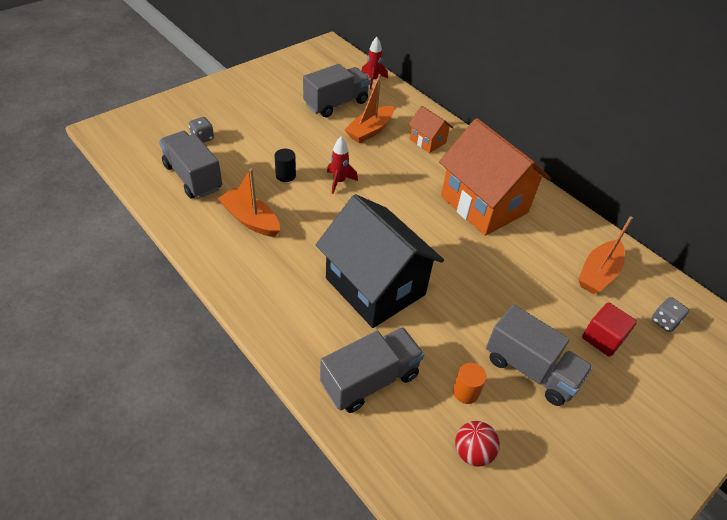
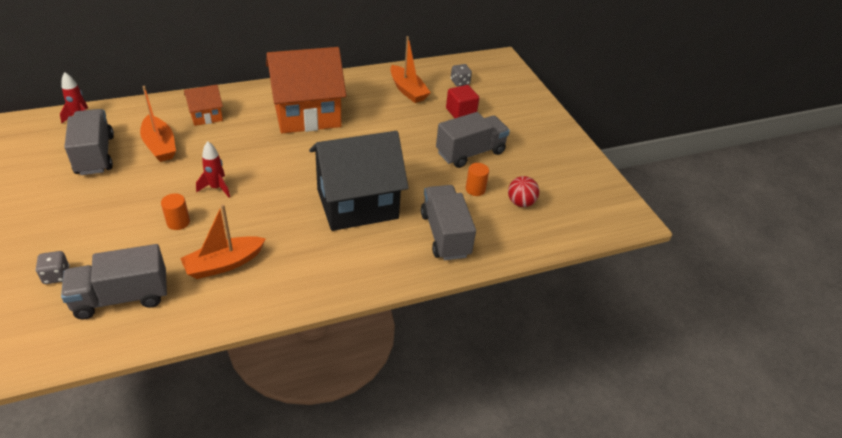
camera: 70 degrees left, 5 degrees down
black cylinder [274,149,296,182] -> orange cylinder [161,193,190,230]

